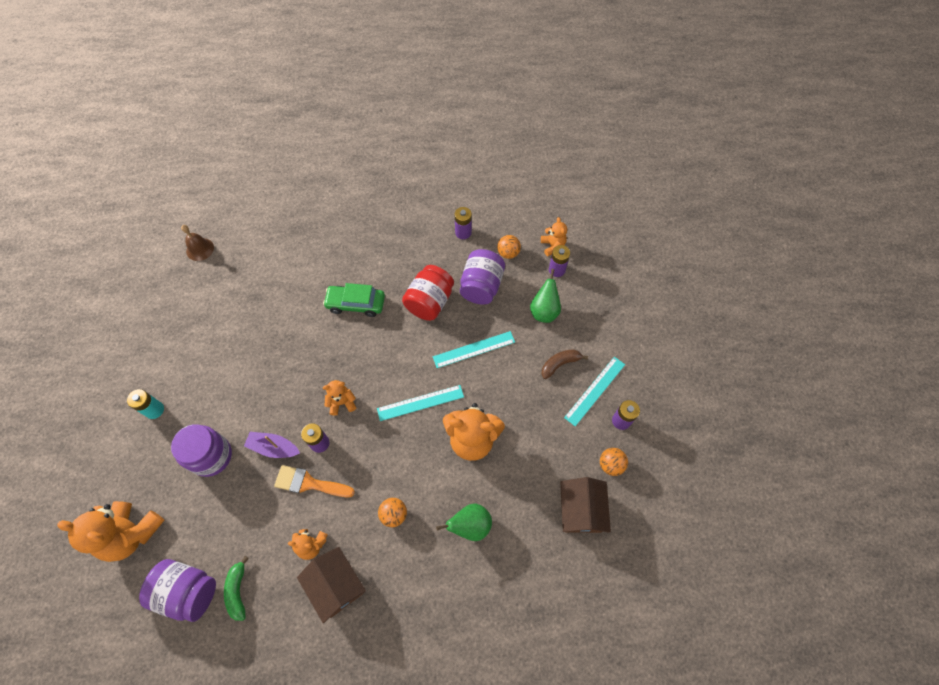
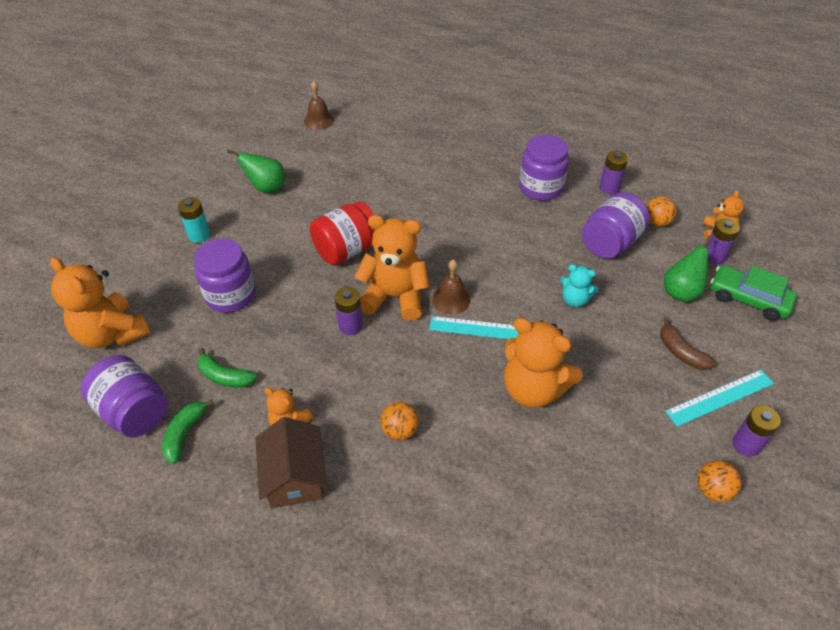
camera: 25 degrees right, 15 degrees down
purple boat [244,432,300,458] -> none
orange brush [274,465,355,497] -> none
green car [323,283,385,317] -> green car moved to [710,265,797,321]
orange teddy bear [323,380,356,416] -> orange teddy bear [355,215,429,321], size x1.90
red jar [402,265,454,321] -> red jar moved to [310,201,375,265]
turquoise ruler [433,331,515,368] -> turquoise teddy bear [560,264,599,307]
green pear [436,504,492,541] -> green pear moved to [227,149,286,193]
brown banana [541,349,588,379] -> brown banana turned 120 degrees counterclockwise [660,317,716,370]
brown house [560,477,611,533] -> none
none -> green banana [198,348,257,388]
none -> brown bell [432,260,471,314]
none -> purple jar [519,134,569,201]

